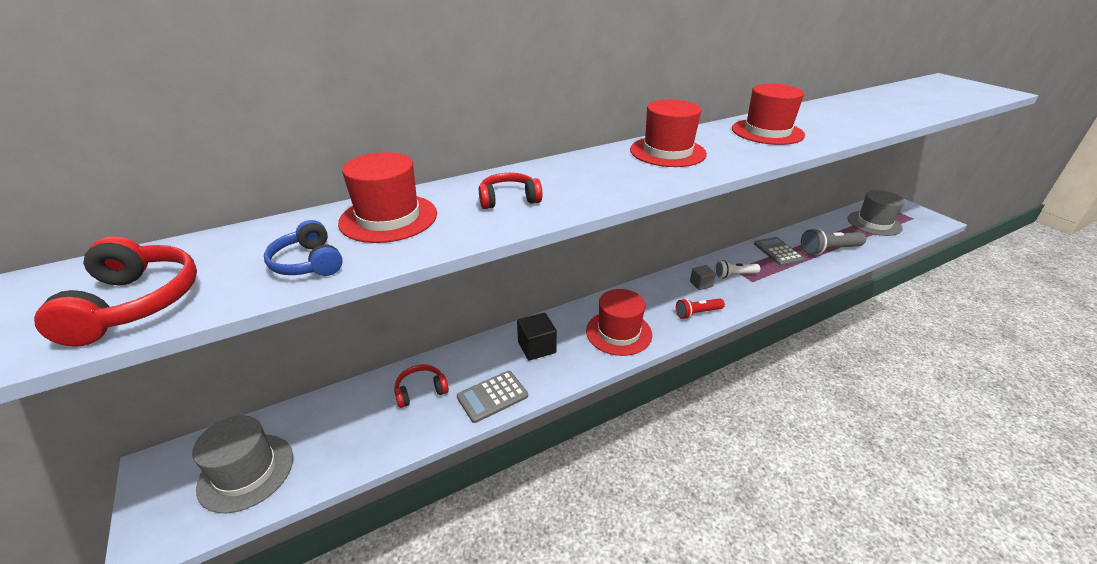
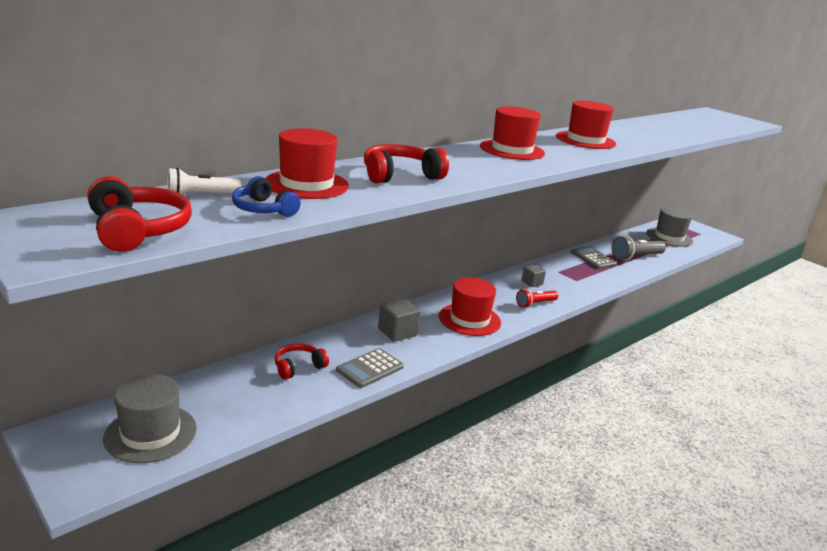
camera: 15 degrees left, 10 degrees down
red headphones [479,173,542,209] -> red headphones [364,144,449,183], size x1.51
black cube [517,313,557,360] -> grey cube [378,298,420,342]
white flashlight [714,260,760,279] -> white flashlight moved to [167,168,241,195]

